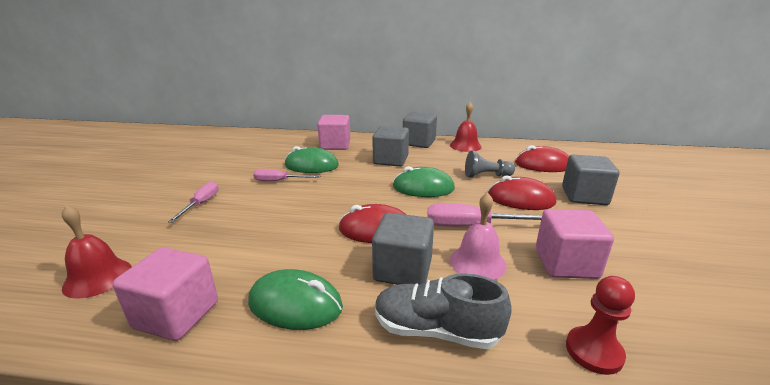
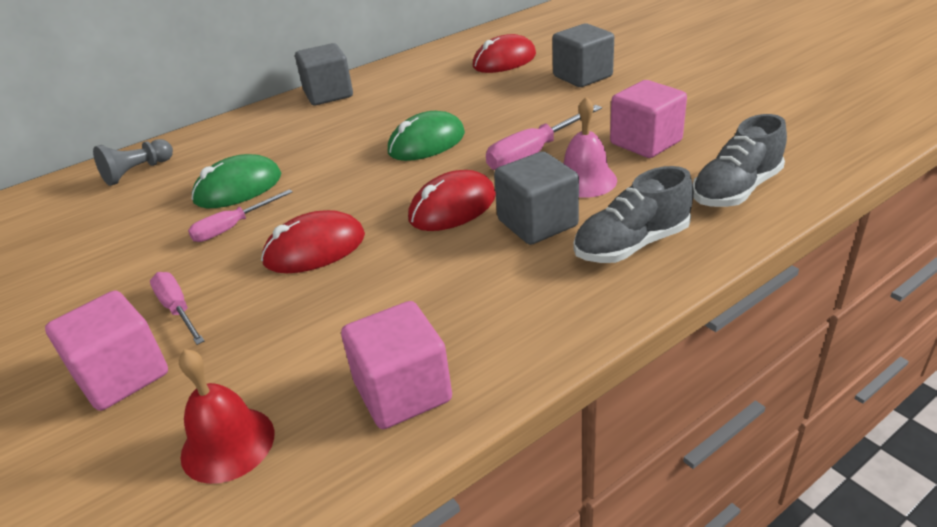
camera: 40 degrees left, 10 degrees up
green mouse [248,269,343,330] -> none
pink cube [317,115,350,150] -> pink cube moved to [45,291,168,411]
grey cube [372,126,409,166] -> none
red bell [450,102,482,152] -> none
grey pawn [465,150,515,178] -> grey pawn moved to [93,139,173,186]
red mouse [488,175,556,210] -> red mouse moved to [261,210,365,273]
red pawn [566,276,635,375] -> grey shoe [693,114,787,207]

